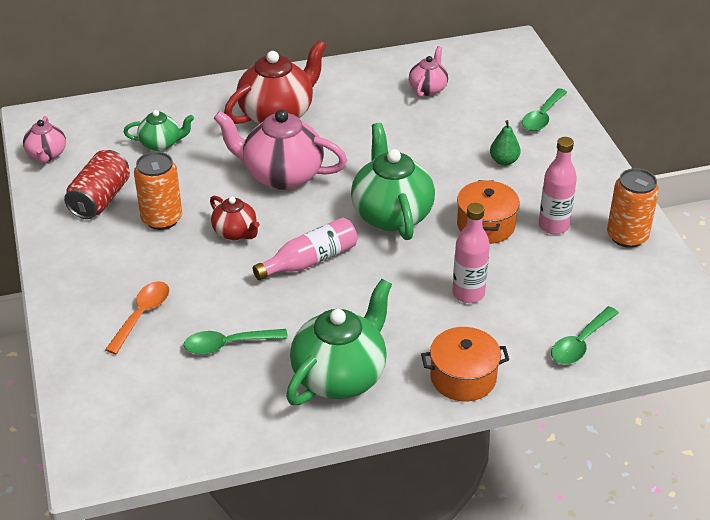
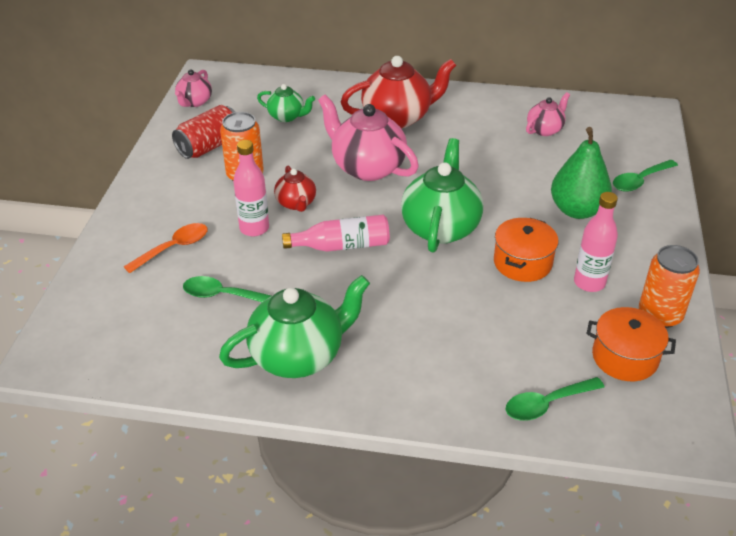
camera: 25 degrees right, 0 degrees up
orange pot [421,327,509,402] -> orange pot moved to [587,307,676,381]
pink bottle [452,203,490,303] -> pink bottle moved to [233,140,269,236]
green pear [490,120,521,166] -> green pear [551,127,612,219], size x1.93

